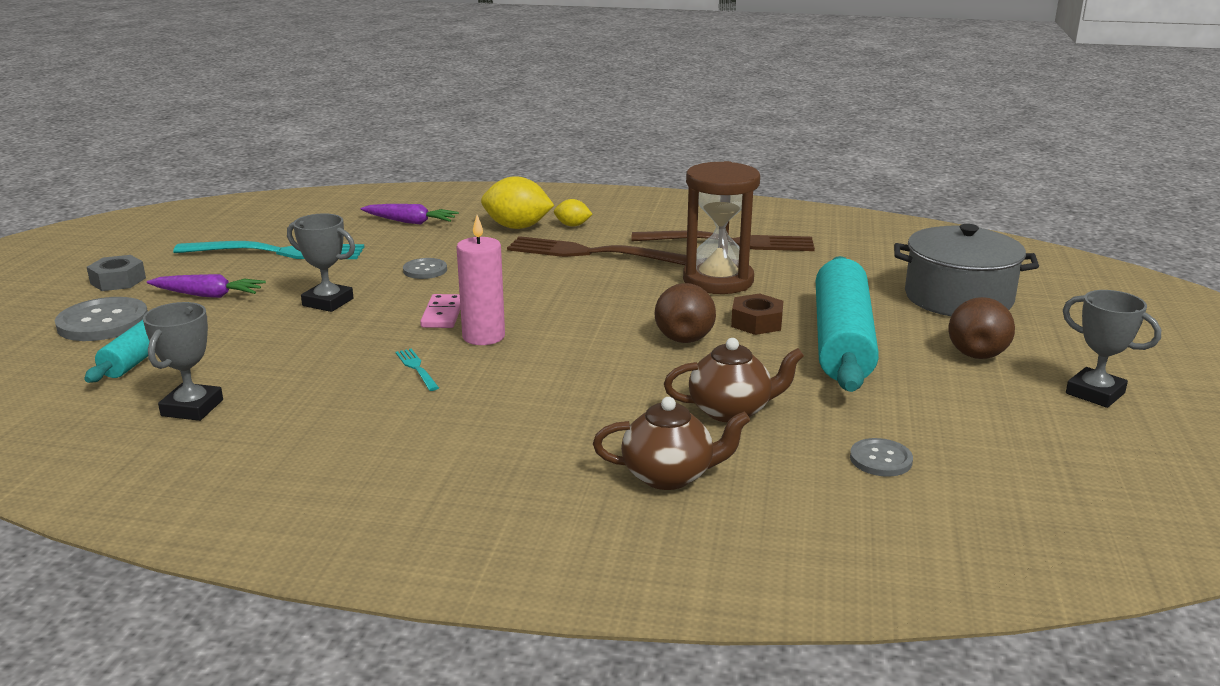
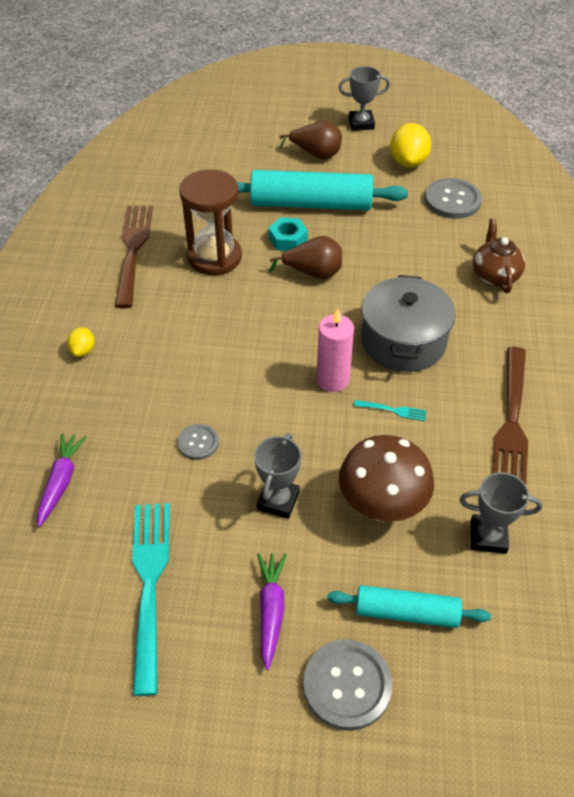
camera: 95 degrees left, 25 degrees up
grey nut [87,255,146,291] -> none
turquoise fork [396,349,439,391] -> turquoise fork turned 135 degrees counterclockwise [354,400,426,421]
pink domino [420,294,461,328] -> none
yellow lemon [481,176,554,229] -> yellow lemon moved to [390,123,431,168]
brown fork [507,236,686,266] -> brown fork moved to [492,347,528,485]
brown teapot [664,338,804,422] -> none
brown nut [731,293,783,335] -> turquoise nut [268,217,308,251]
grey button [850,438,913,476] -> grey button [425,178,482,219], size x1.76
grey pot [894,224,1039,316] -> grey pot moved to [361,275,456,372]
grey trophy [1063,290,1161,408] -> grey trophy turned 45 degrees clockwise [339,66,390,131]
none -> brown mushroom [339,435,434,522]

